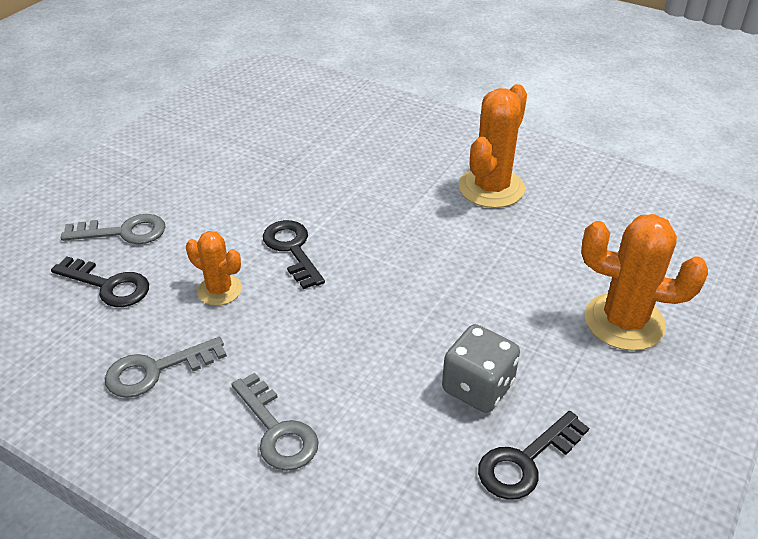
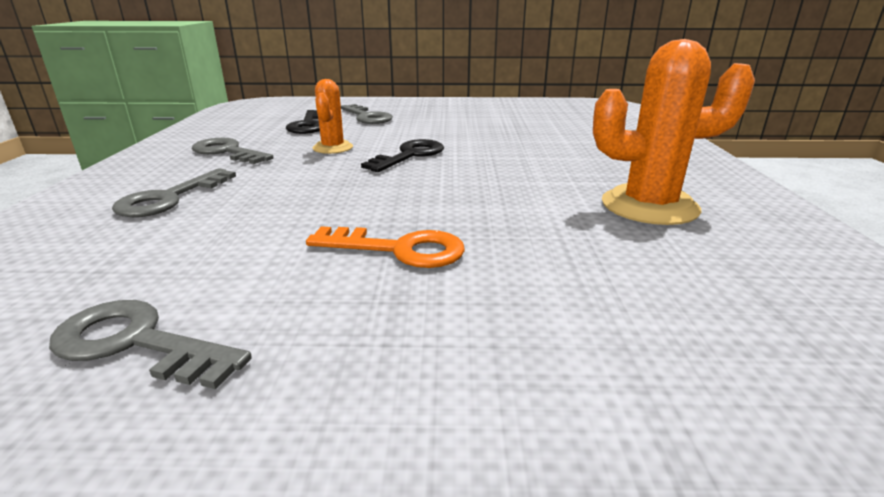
camera: 60 degrees right, 15 degrees down
grey dice [442,324,520,413] -> none
black key [478,411,589,500] -> grey key [49,300,252,389]
orange cactus [581,214,708,351] -> none
none -> orange key [306,226,465,268]

